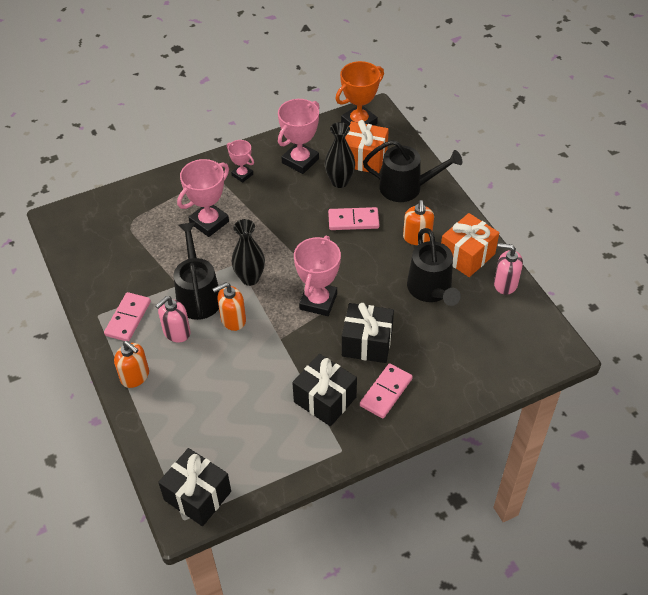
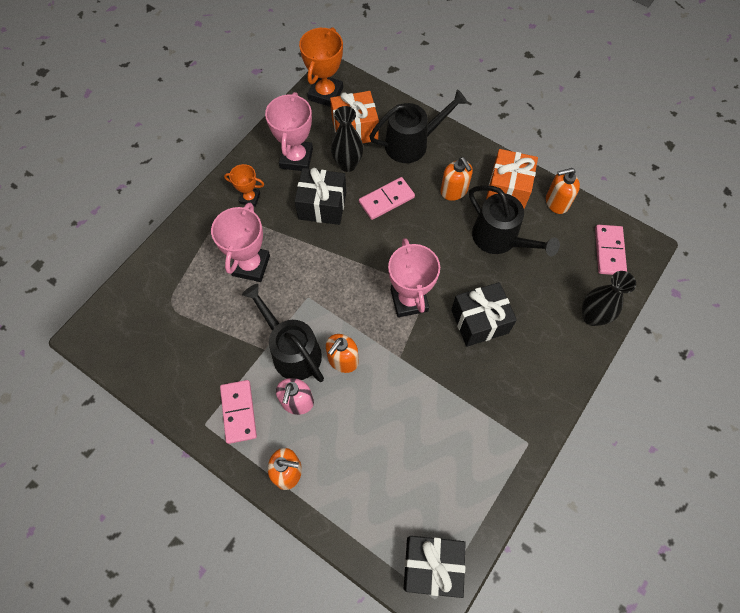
camera: 30 degrees left, 15 degrees up
pink trophy [227,140,254,183] -> orange trophy [224,164,264,207]
black vase [231,219,265,286] -> black vase moved to [582,271,636,326]
black gift [292,354,357,426] -> black gift moved to [295,168,346,225]
pink domino [360,363,413,419] -> pink domino moved to [595,225,627,275]
pink soap dispenser [494,243,523,295] -> orange soap dispenser [546,168,580,214]

